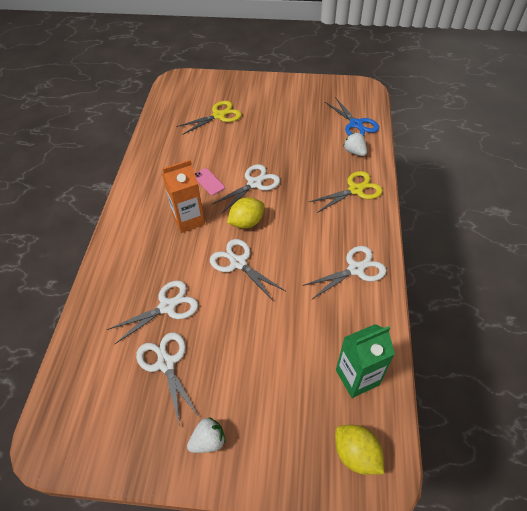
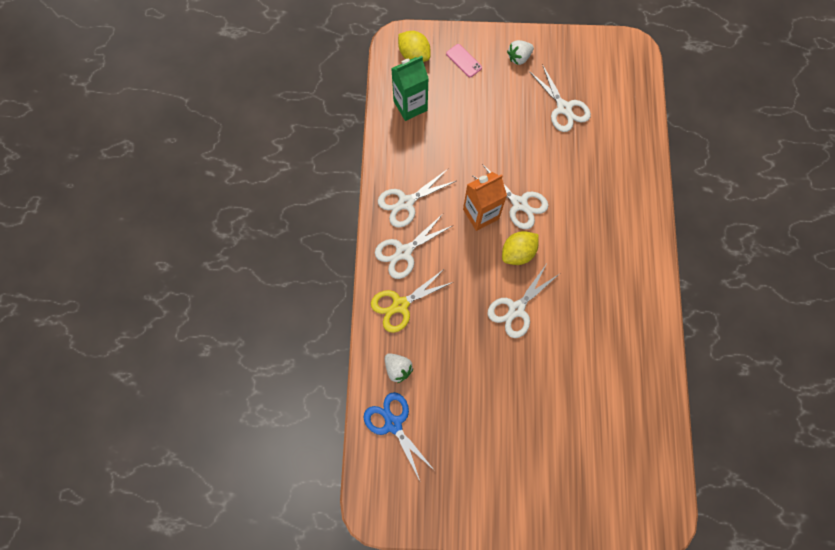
camera: 175 degrees right, 20 degrees up
white scissors [107,280,198,344] -> white scissors moved to [375,214,454,279]
orange carton [162,160,205,233] -> orange carton moved to [463,172,507,231]
yellow scissors [176,101,242,135] -> none
pink phone [195,168,225,195] -> pink phone moved to [446,44,482,77]

